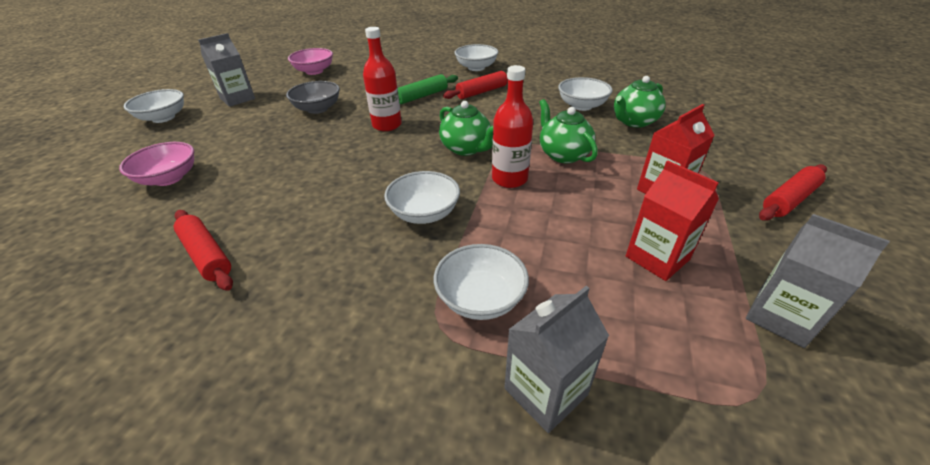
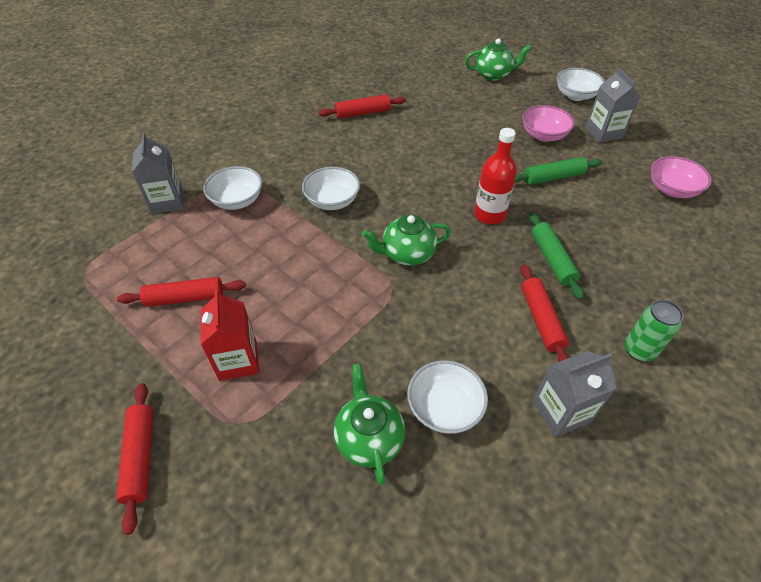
camera: 115 degrees right, 10 degrees up
pink bowl [119,142,194,186] -> pink bowl moved to [522,105,575,142]
grey bowl [286,81,340,114] -> green rolling pin [514,157,602,185]
white bowl [455,44,498,71] -> green can [625,300,683,362]
red bottle [492,65,533,188] -> none
green teapot [539,99,598,163] -> green teapot moved to [465,38,531,81]
red carton [626,161,719,281] -> red rolling pin [117,277,246,307]
grey carton [746,214,890,348] -> grey carton moved to [533,351,617,437]

